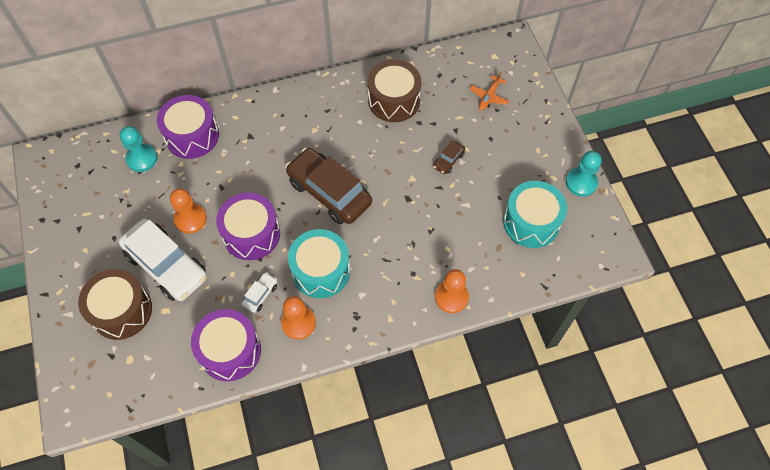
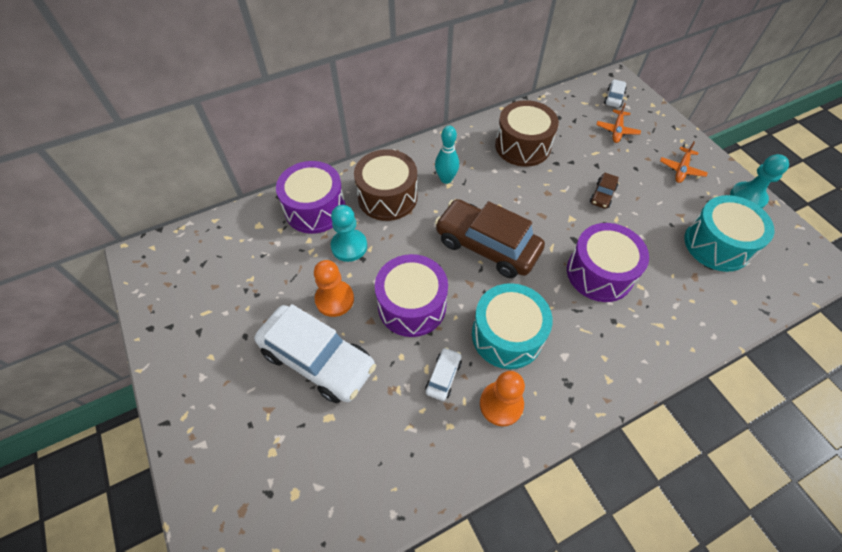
camera: 10 degrees left, 5 degrees down
brown drum [78,269,152,340] -> brown drum moved to [354,149,417,221]
turquoise pawn [120,126,158,172] -> turquoise pawn moved to [331,205,367,262]
purple drum [191,309,261,381] -> purple drum moved to [567,223,649,302]
orange pawn [435,269,469,313] -> none
none -> turquoise bowling pin [435,126,459,184]
none -> white car [604,79,627,108]
none -> orange plane [660,141,708,183]

